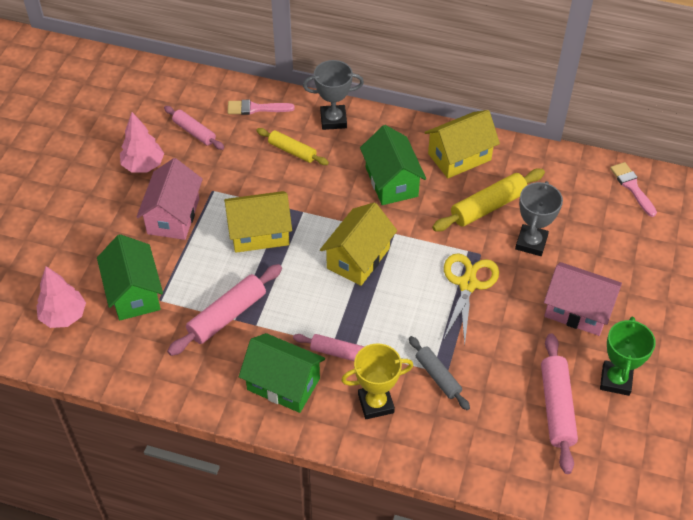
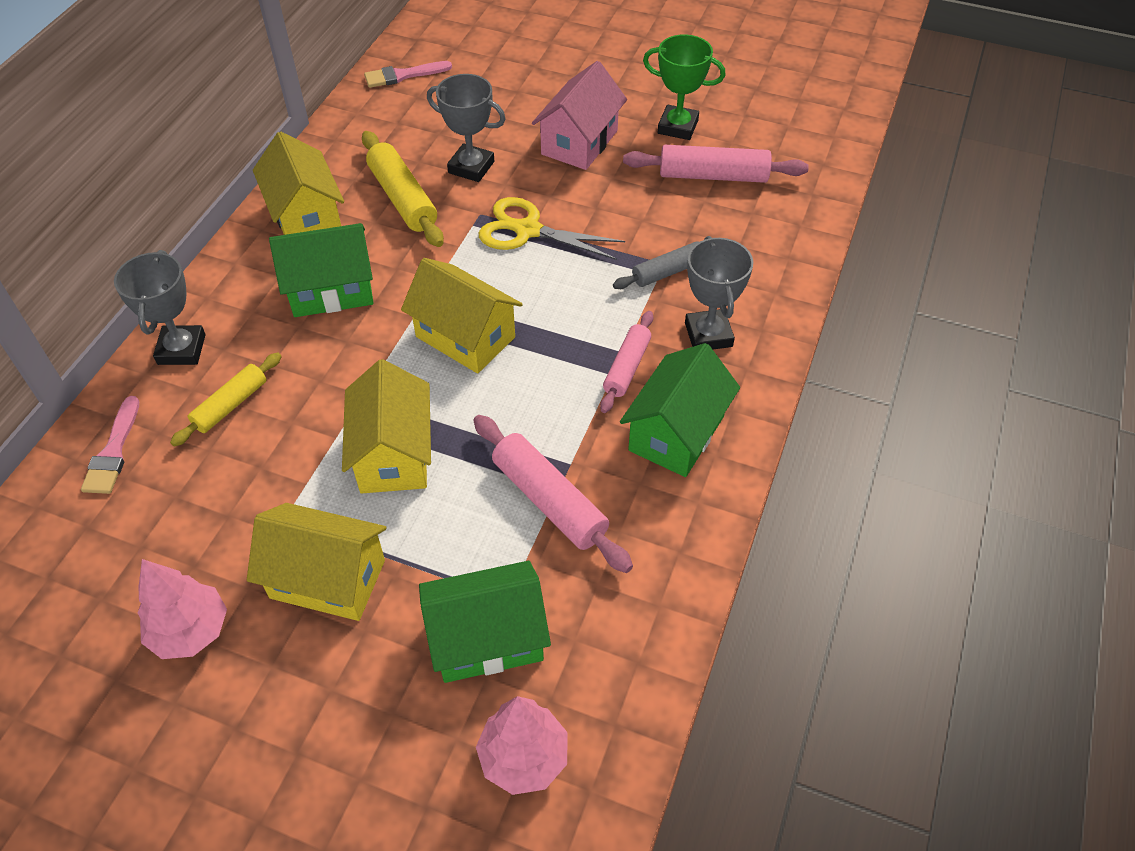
camera: 85 degrees left, 0 degrees up
pink house [136,158,203,240] -> yellow house [247,503,387,621]
pink rolling pin [164,106,224,150] -> none
yellow trophy [341,343,413,419] -> grey trophy [685,236,753,350]

